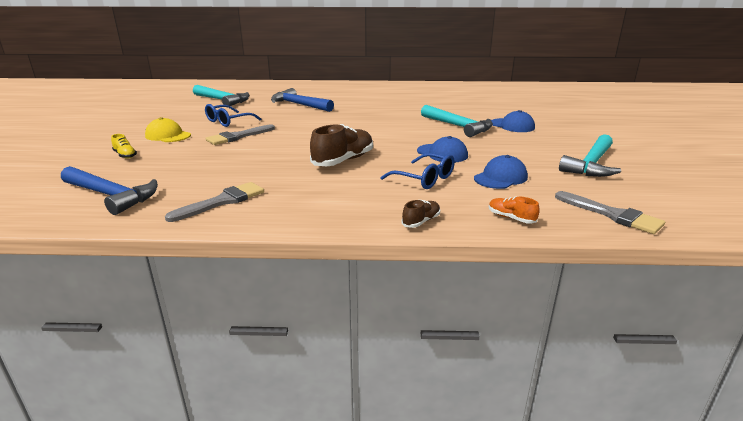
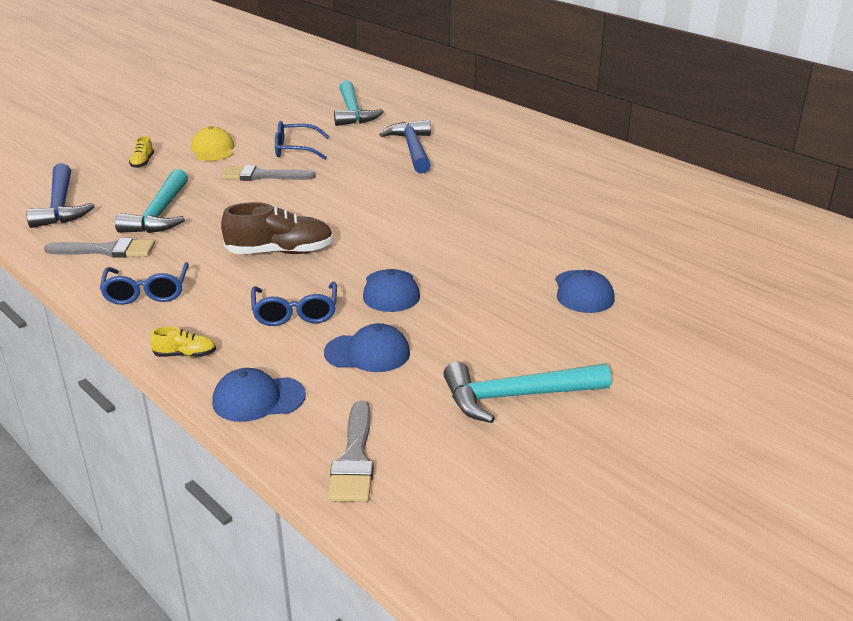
camera: 45 degrees right, 5 degrees up
brown shoe [402,200,440,228] -> yellow shoe [150,326,216,357]
turquoise hammer [421,105,493,137] -> turquoise hammer moved to [115,169,188,233]
orange shoe [489,197,540,224] -> blue cap [212,368,306,422]
none -> blue glasses [100,262,189,305]

